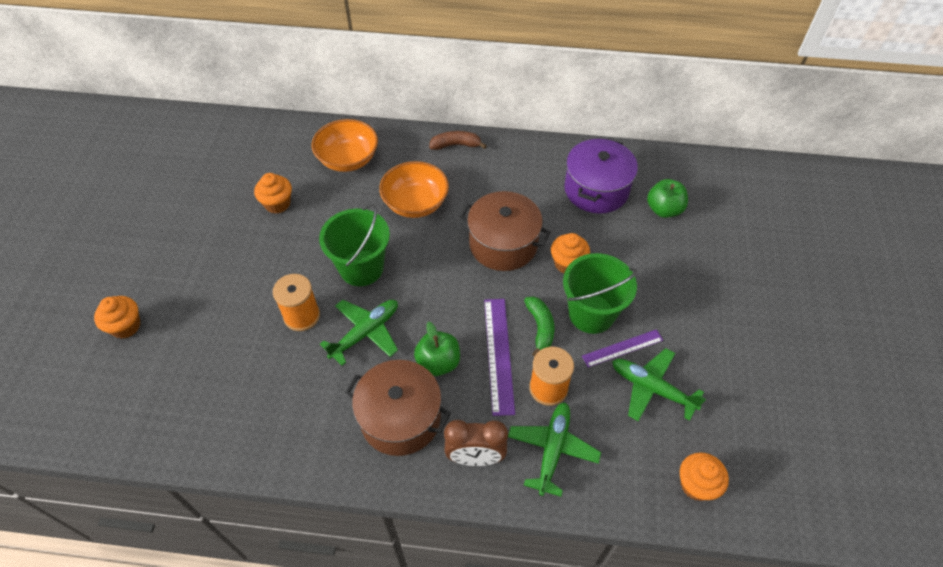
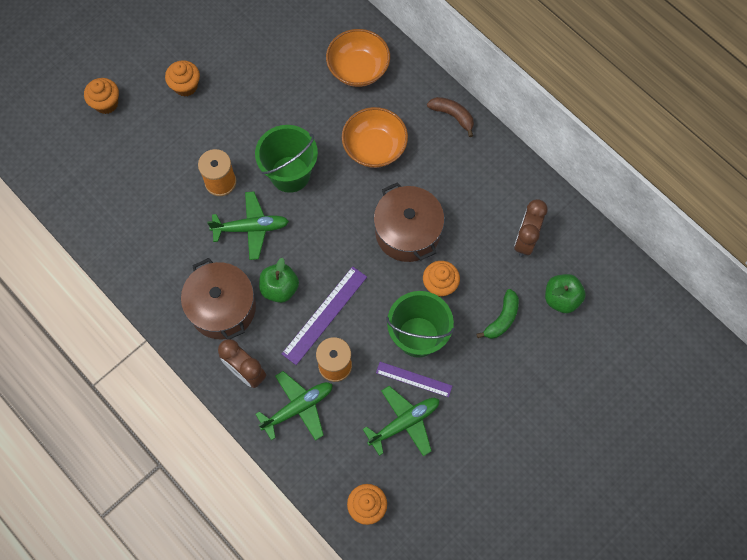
camera: 40 degrees right, 15 degrees up
orange cupcake [254,173,292,214] -> orange cupcake moved to [165,60,200,97]
green banana [524,296,555,357] -> green banana moved to [476,289,519,339]
purple pot [564,138,638,214] -> brown clock [514,199,548,257]
green plane [612,348,706,421] -> green plane turned 75 degrees clockwise [363,386,439,456]

